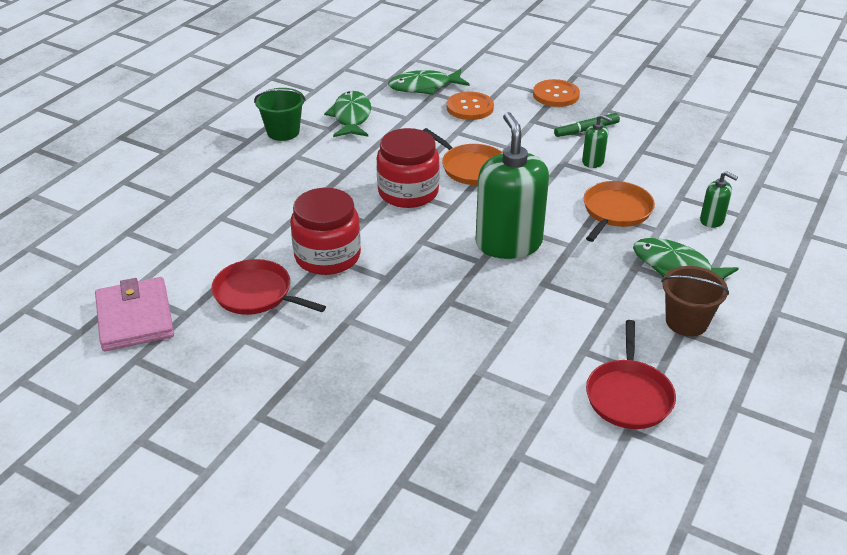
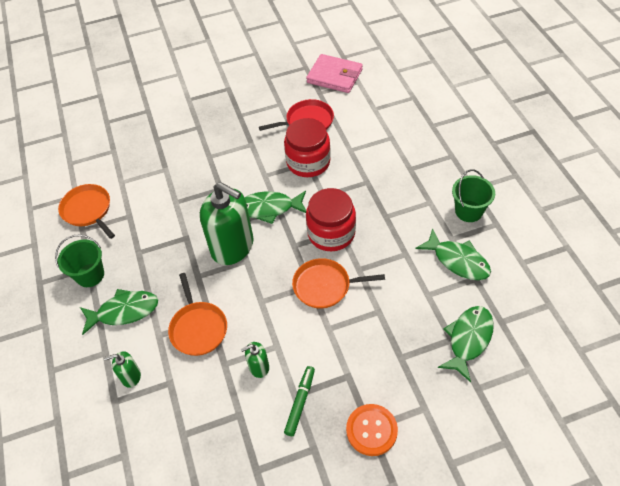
camera: 135 degrees right, 15 degrees up
orange button [447,92,494,120] -> none
red pan [586,320,676,429] -> orange pan [58,184,115,239]
brown bucket [661,266,729,336] -> green bucket [55,234,104,287]
none -> green fish [244,191,306,224]

